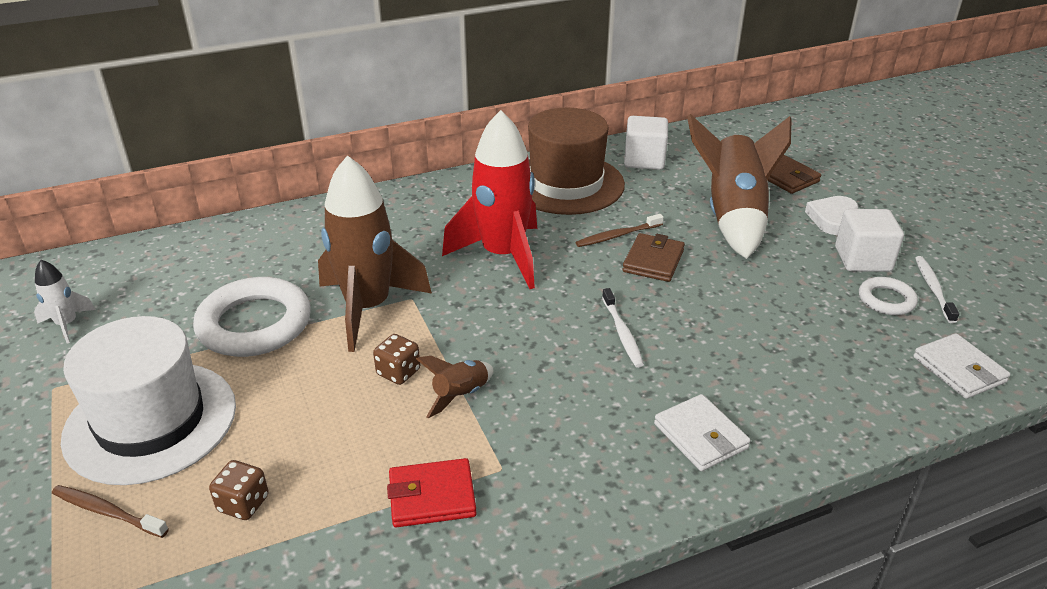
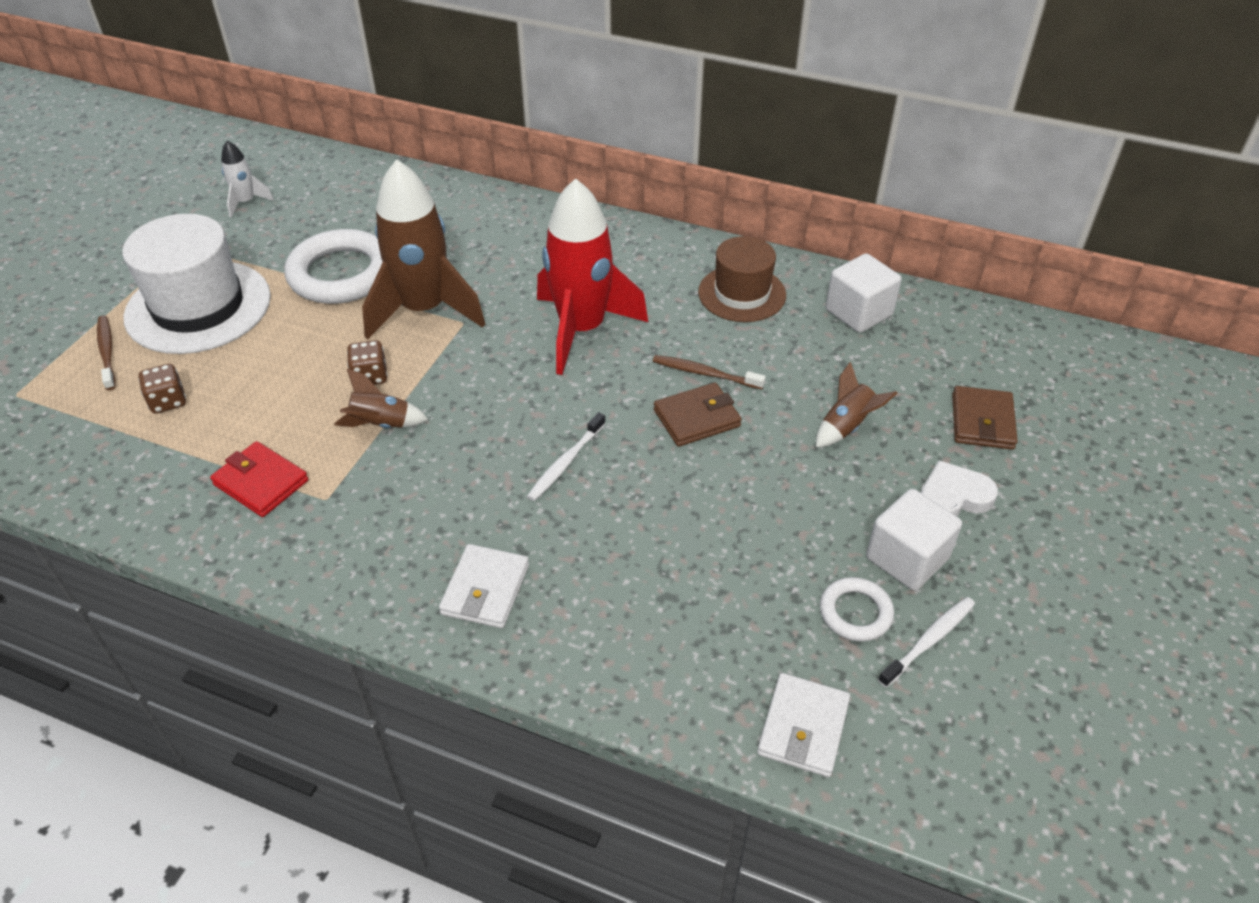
camera: 45 degrees right, 10 degrees up
brown hat [528,108,625,215] -> brown hat [698,236,786,322], size x0.63
brown rocket [687,114,792,259] -> brown rocket [816,362,897,448], size x0.45

